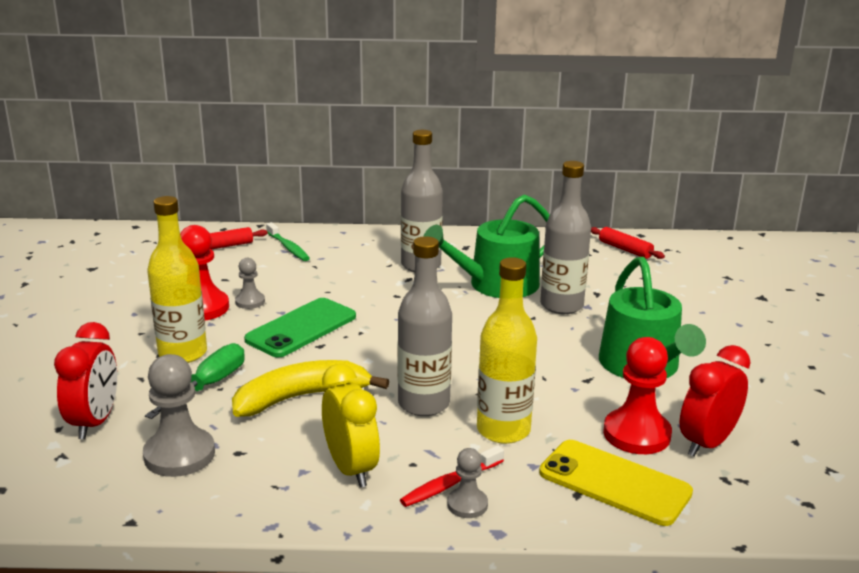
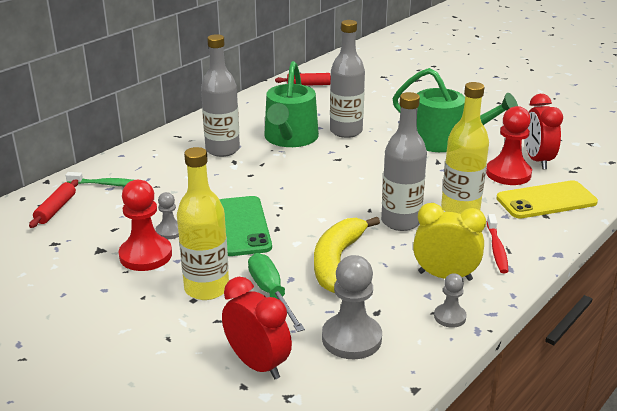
camera: 50 degrees left, 5 degrees up
grey pawn [447,448,488,518] -> grey pawn moved to [434,273,467,328]

